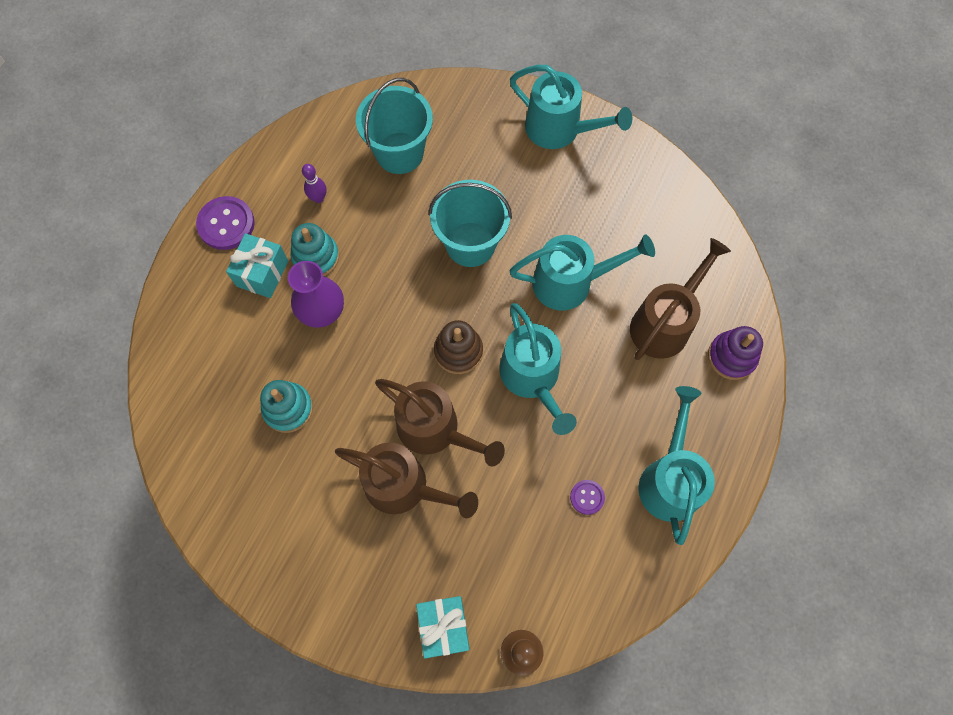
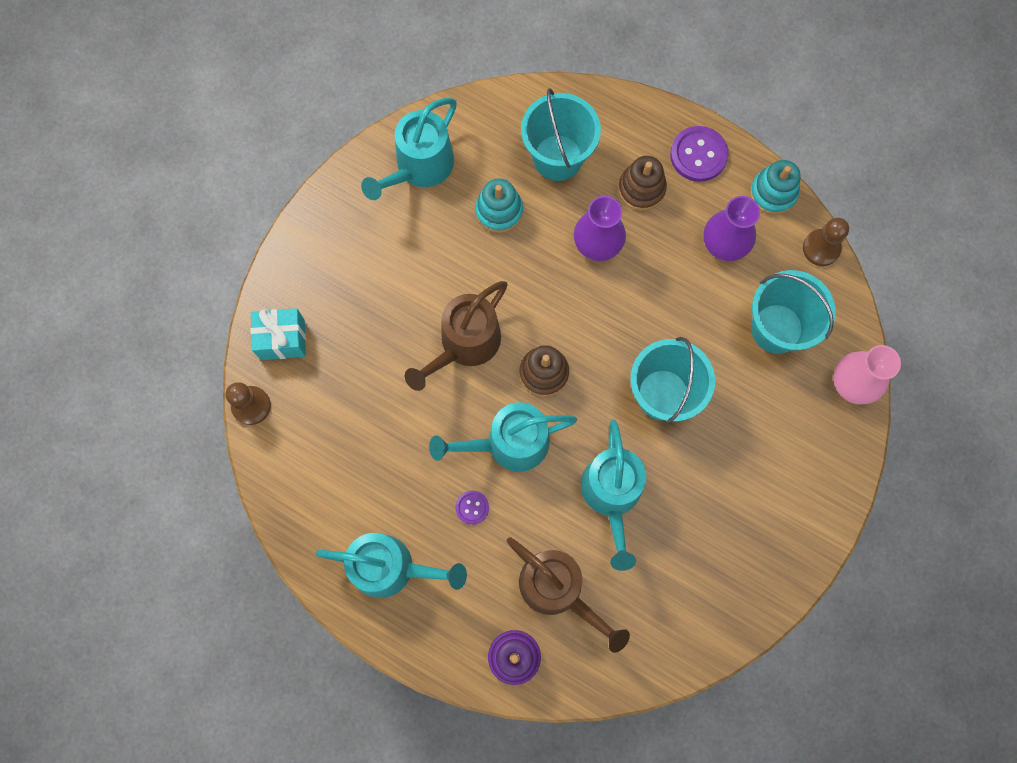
camera: 95 degrees right, 5 degrees up
turquoise gift [226,233,288,298] -> brown stacking toy [618,156,667,211]
turquoise stacking toy [290,223,339,276] -> turquoise stacking toy moved to [750,160,801,215]
purple bowling pin [302,164,326,203] -> purple vase [703,196,760,261]
brown watering can [335,442,478,518] -> none
turquoise watering can [510,65,632,149] -> turquoise watering can moved to [361,98,457,200]
purple button [570,480,605,515] -> purple button moved to [455,491,489,525]
none -> turquoise bucket [521,88,601,181]
none -> brown pawn [803,218,849,266]
none -> pink vase [833,345,901,405]

